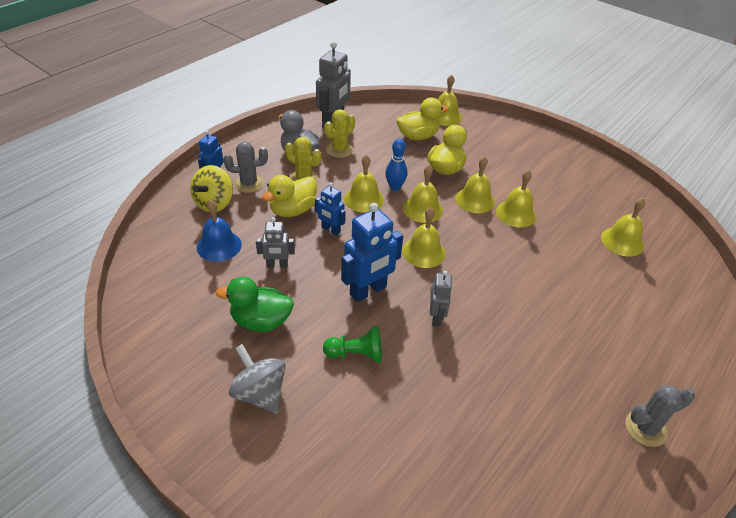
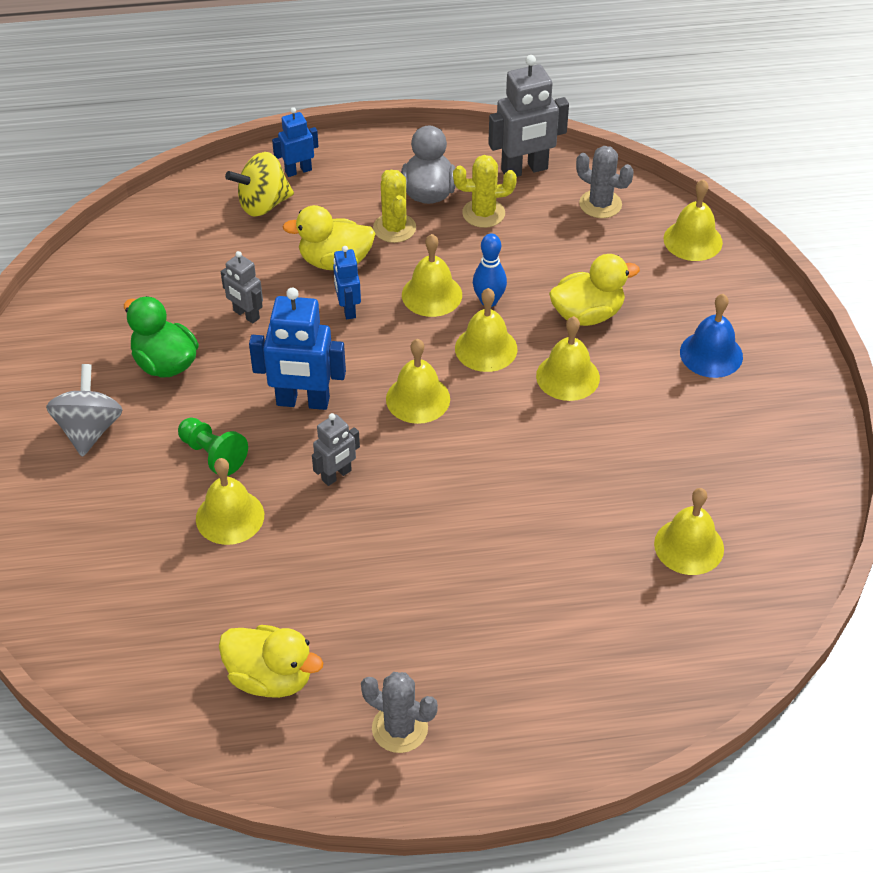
camera: 45 degrees right, 5 degrees up
blue bell [197,200,242,262] -> blue bell moved to [680,294,743,378]
grey cactus [223,142,268,193] -> grey cactus moved to [576,146,634,218]
yellow duck [396,98,449,141] -> yellow duck moved to [219,625,323,698]
yellow bell [496,170,537,228] -> yellow bell moved to [196,458,264,545]

